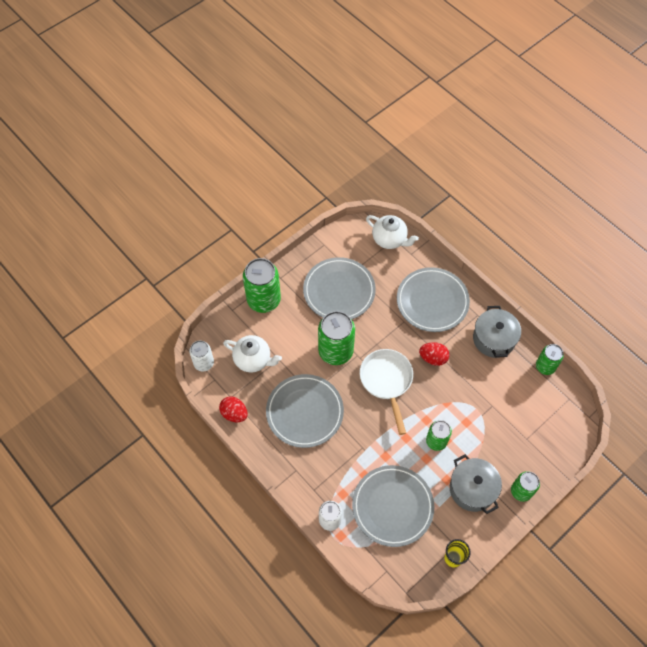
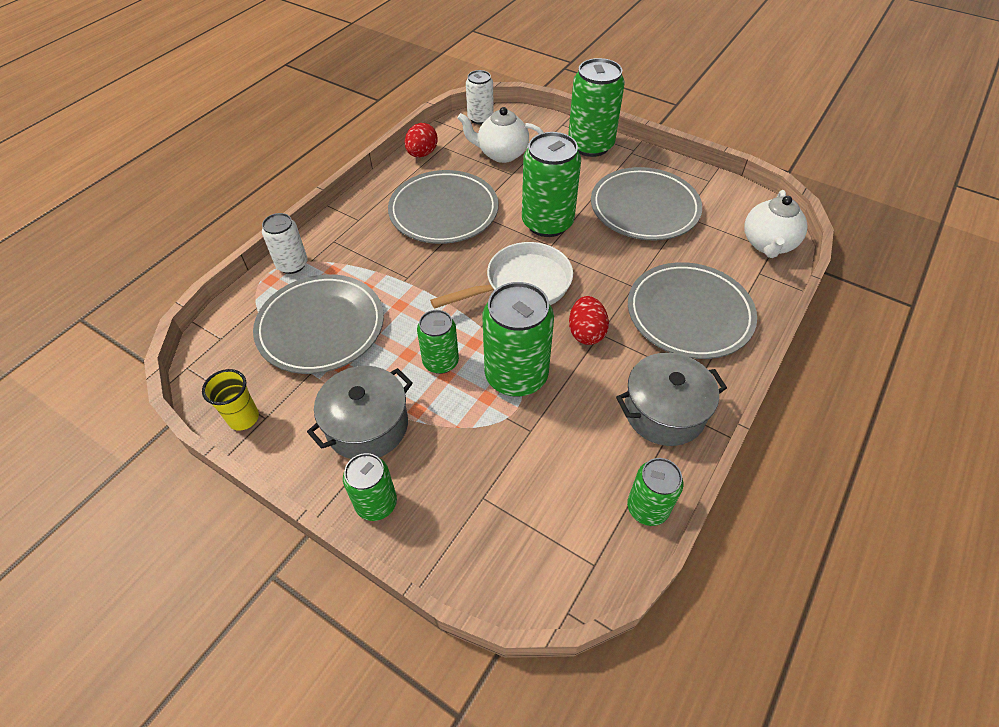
camera: 75 degrees right, 10 degrees down
white teapot [223,335,282,372] -> white teapot turned 90 degrees clockwise [457,107,544,163]
none -> green can [482,282,554,397]

